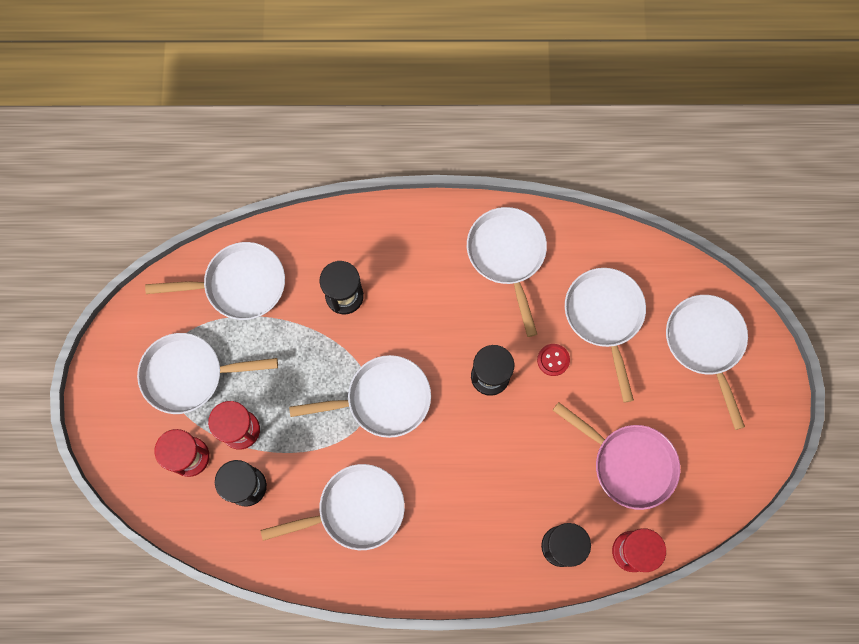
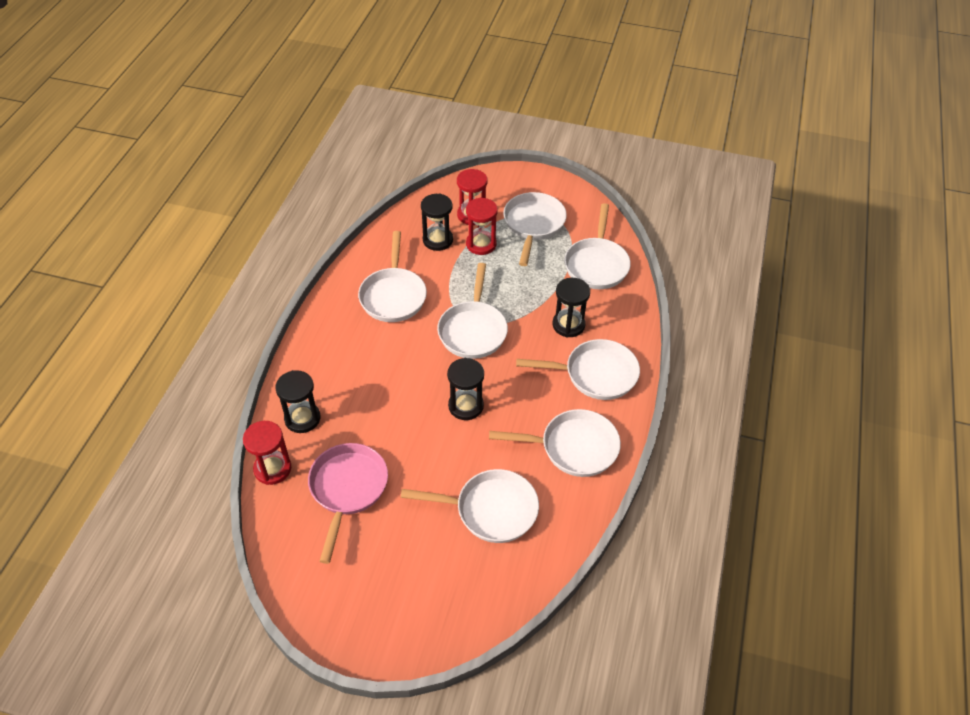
camera: 105 degrees right, 25 degrees down
red button [537,344,570,376] -> none
pink pan [553,402,680,510] -> pink pan turned 135 degrees clockwise [308,443,388,564]
white pan [666,295,748,430] -> white pan moved to [516,339,640,400]

